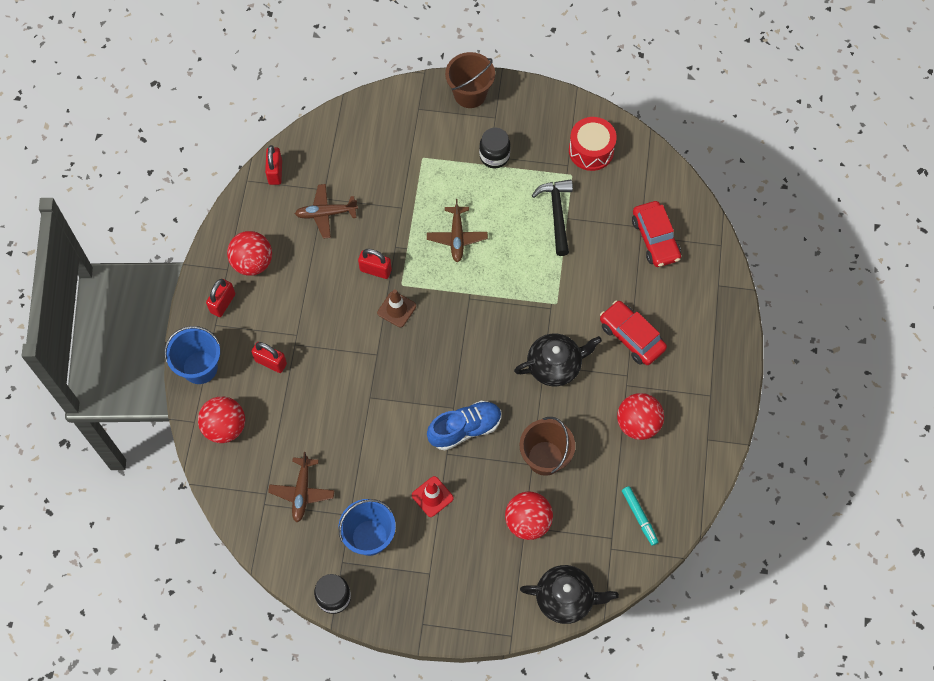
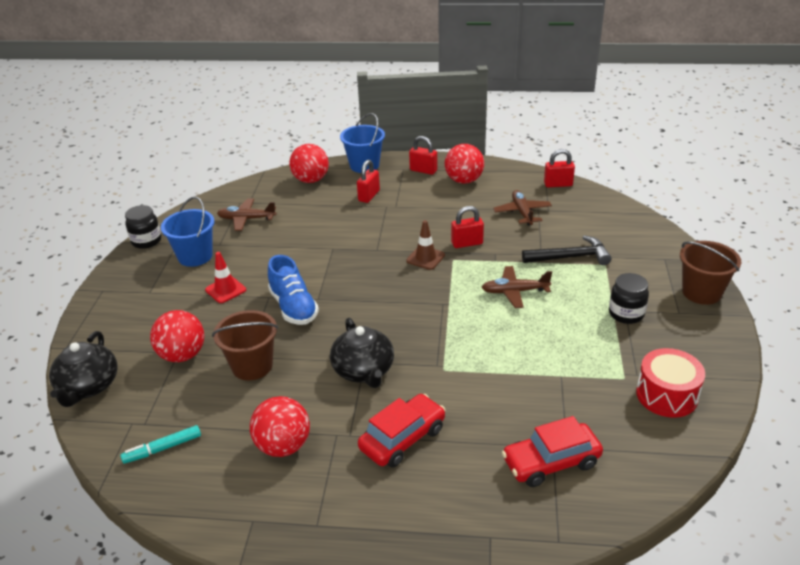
camera: 90 degrees right, 30 degrees down
red padlock [358,249,392,279] -> red padlock turned 60 degrees clockwise [451,206,484,248]
black hammer [532,180,573,256] -> black hammer moved to [522,235,612,265]

